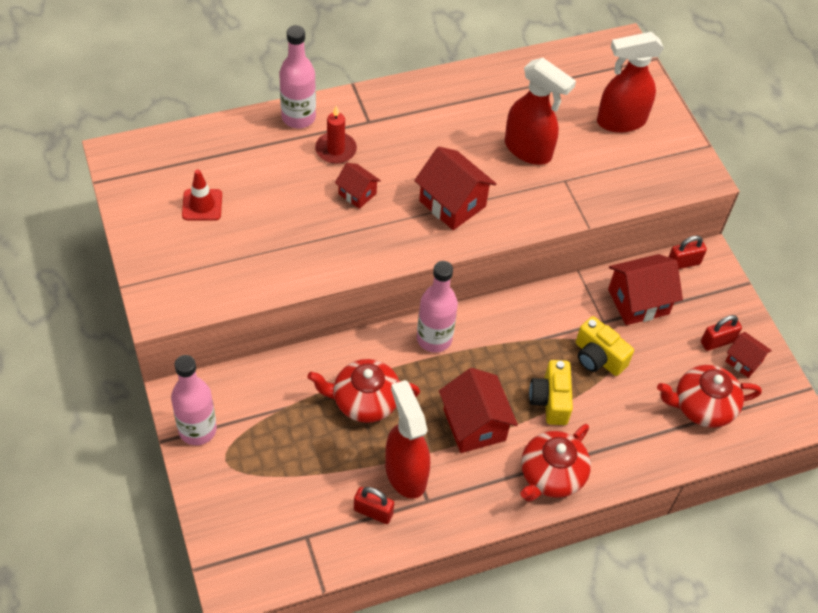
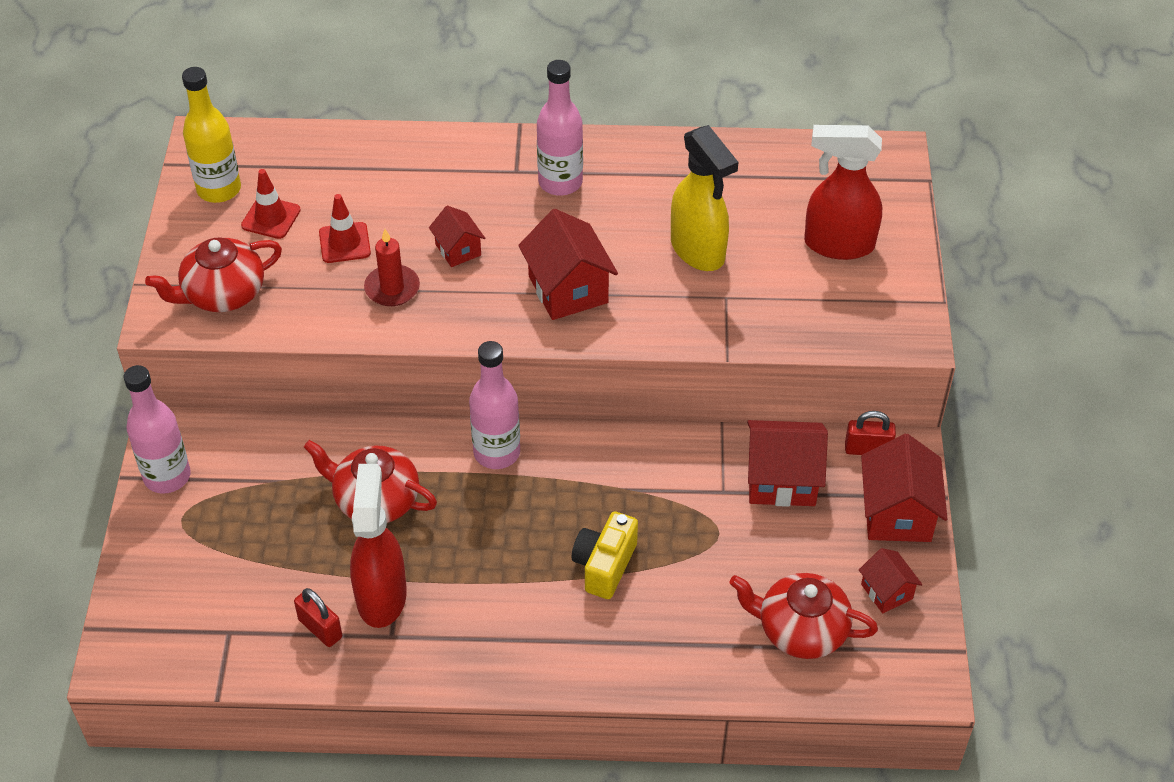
camera: 25 degrees right, 5 degrees down
pink bottle [279,25,316,128] -> pink bottle moved to [537,60,583,196]
red candle [315,106,357,164] -> red candle moved to [364,229,420,306]
red house [439,368,518,453] -> red house moved to [861,434,947,542]
red spray bottle [505,58,576,165] -> yellow spray bottle [671,125,738,271]
red teapot [520,424,591,501] -> red teapot moved to [145,238,282,312]
yellow camera [576,316,634,376] -> none
red padlock [701,315,742,351] -> none
none -> yellow bottle [182,67,241,203]
none -> red traffic cone [319,194,371,263]

